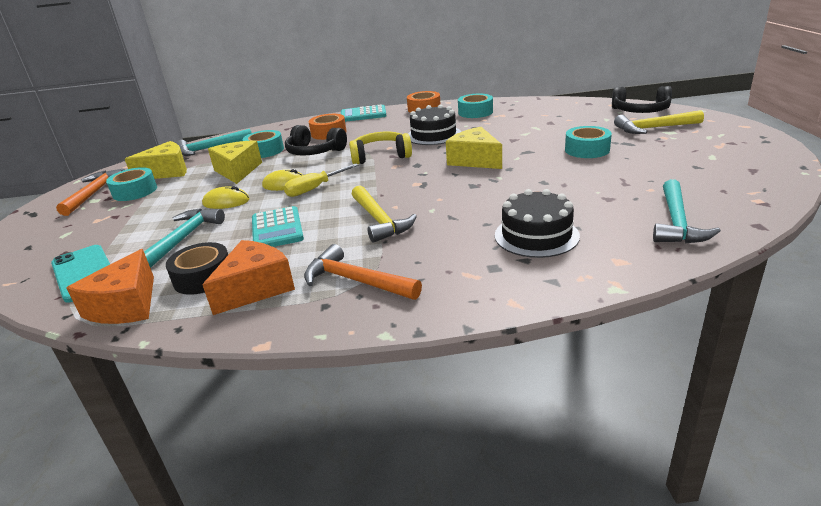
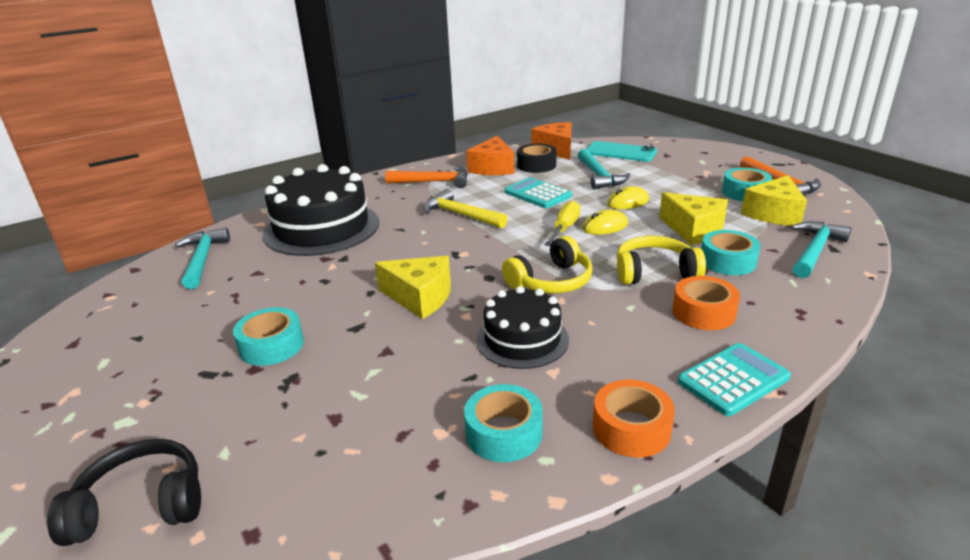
camera: 150 degrees right, 0 degrees up
black headphones [285,125,347,156] -> yellow headphones [617,236,706,285]
black cake [495,189,580,258] -> black cake [263,164,379,256], size x1.68
yellow hammer [614,110,704,134] -> none

